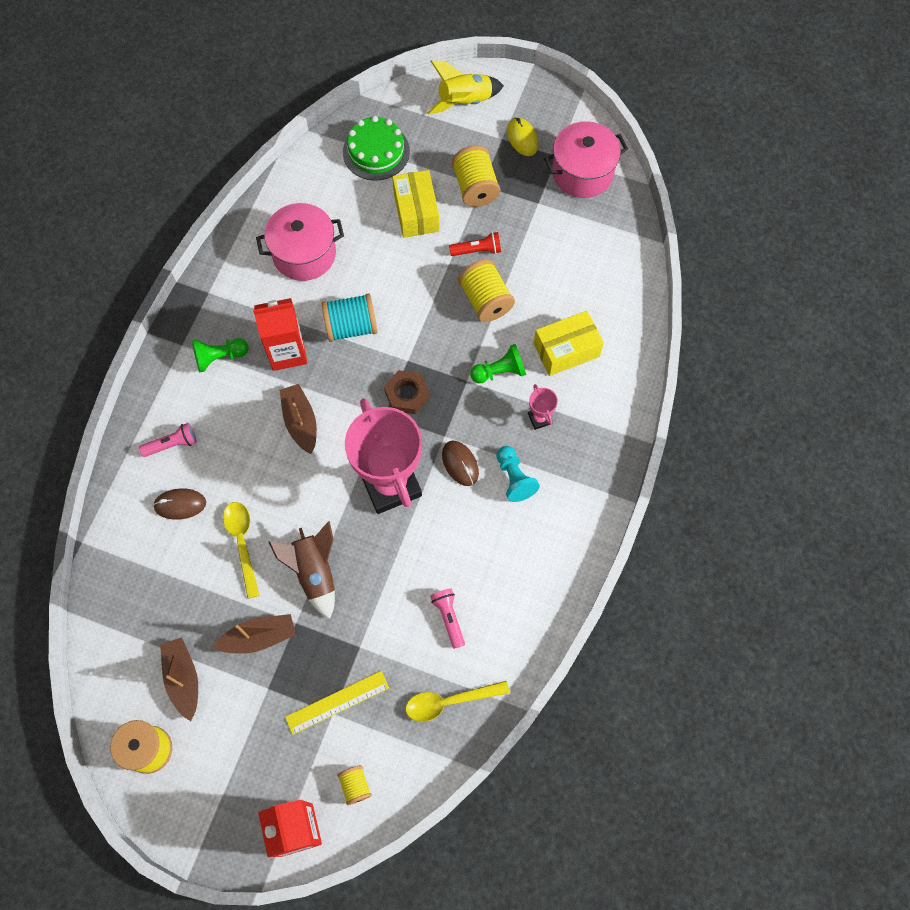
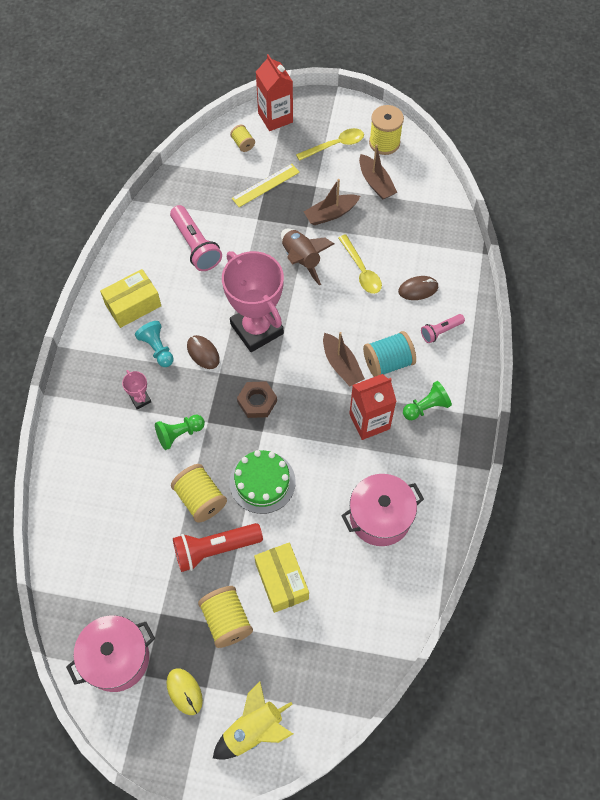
camera: 170 degrees right, 5 degrees down
turquoise spool [322,293,377,342] -> turquoise spool moved to [363,331,416,377]
green cake [343,116,410,181] -> green cake moved to [230,450,296,514]
yellow spoon [406,681,509,722] -> yellow spoon moved to [296,128,364,161]
pink flashlight [430,588,465,649] -> pink flashlight [170,205,222,271], size x1.74
red flashlight [449,232,501,256] -> red flashlight [173,523,263,572], size x1.74
yellow box [534,311,604,376] -> yellow box moved to [100,269,161,328]

